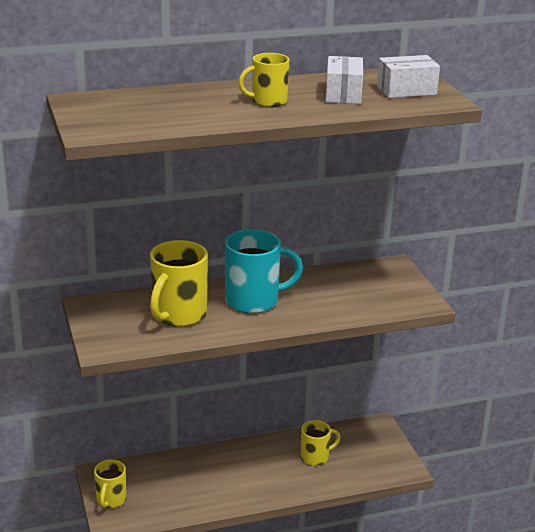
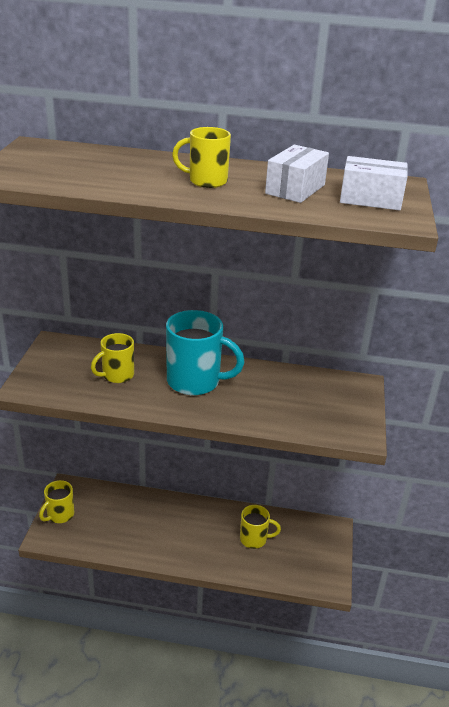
camera: 25 degrees right, 5 degrees up
yellow mug [150,240,208,327] -> yellow mug [91,333,134,383], size x0.59

